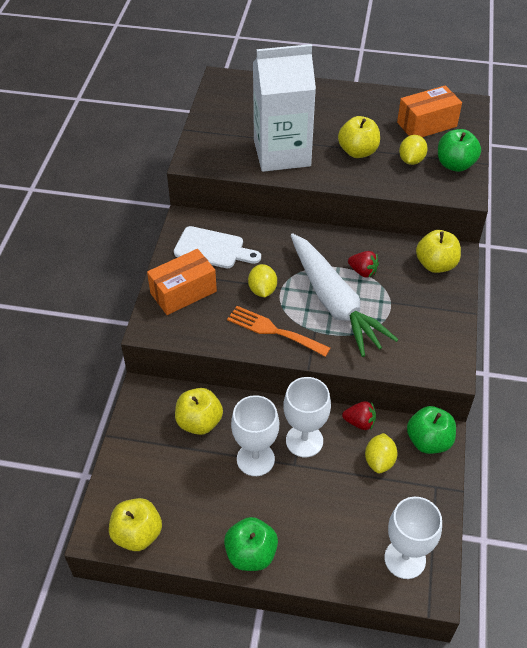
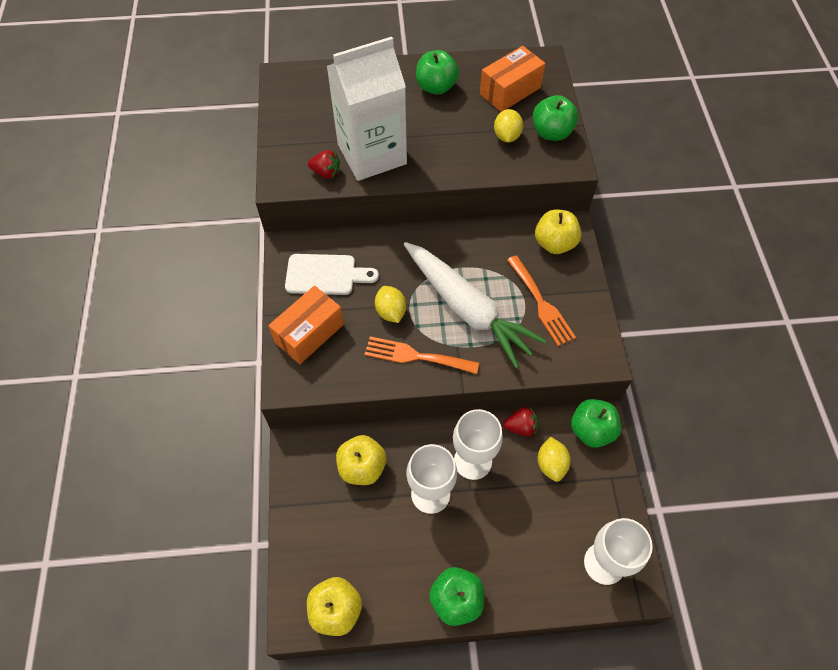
camera: 15 degrees left, 10 degrees up
yellow apple [338,116,380,158] -> none
red strawberry [348,251,379,278] -> red strawberry moved to [308,150,340,179]
none -> green apple [416,50,459,95]
none -> orange fork [507,255,576,346]

